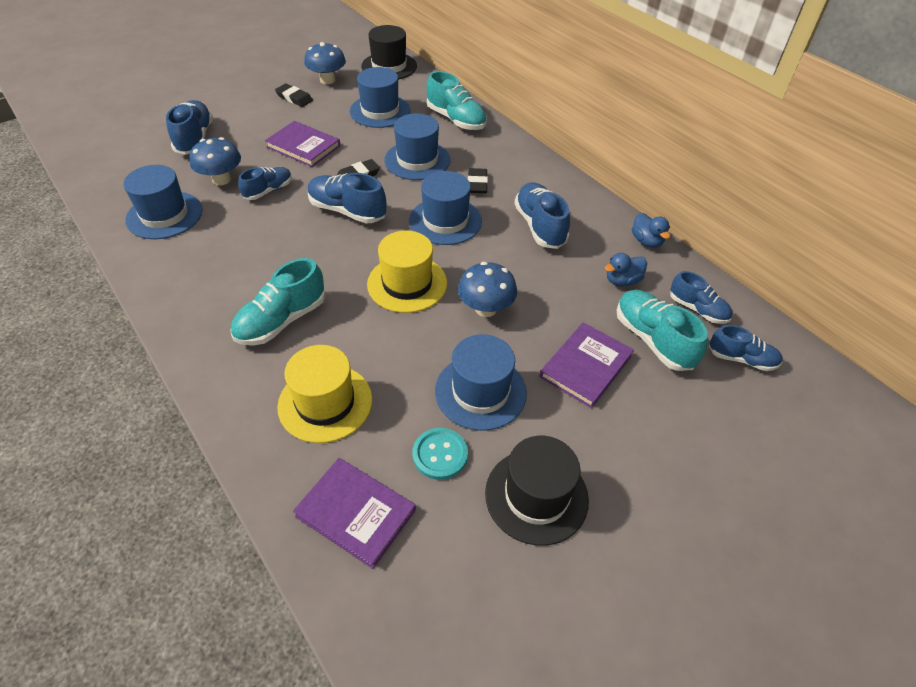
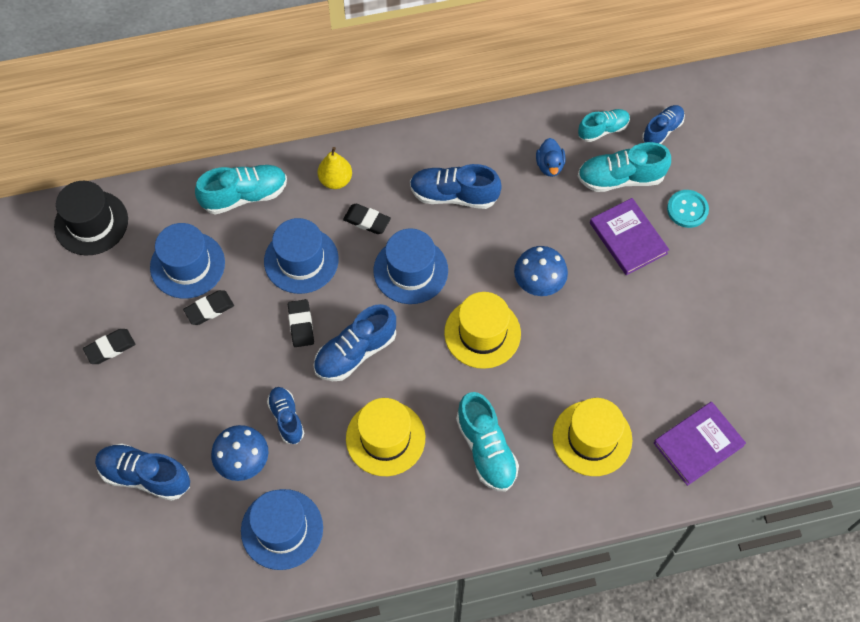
camera: 65 degrees left, 15 degrees up
purple book [265,121,341,167] -> none
blue mushroom [304,42,346,84] -> none
turquoise button [412,428,468,480] -> turquoise button moved to [667,190,709,228]
blue hat [435,334,527,431] -> none
black hat [485,436,589,546] -> none
blue duck [632,213,670,248] -> none
blue shoe [670,271,732,324] -> turquoise shoe [578,109,630,142]
none -> black eraser [183,290,234,325]
none -> yellow pear [317,147,352,189]
none -> yellow hat [346,398,425,476]

